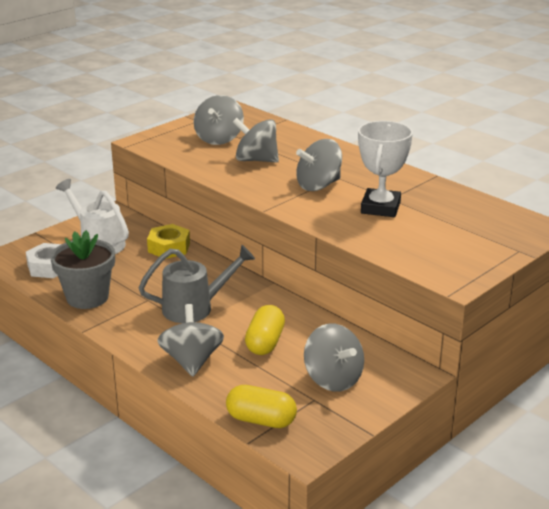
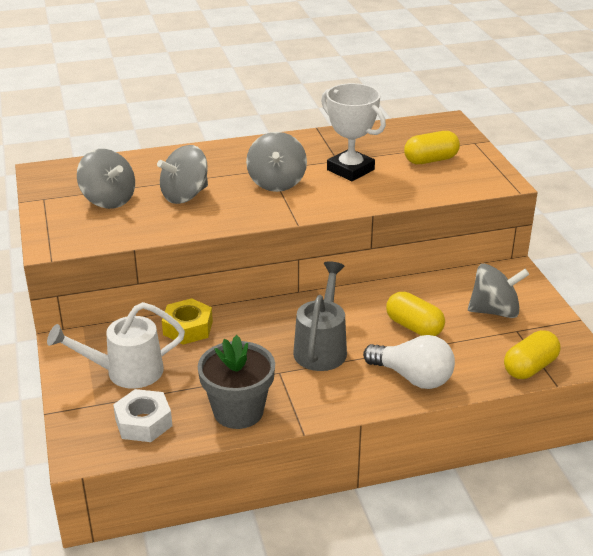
camera: 60 degrees left, 5 degrees up
grey spinning top [157,304,224,376] -> white light bulb [363,335,455,389]
none -> yellow capsule [404,131,460,164]

